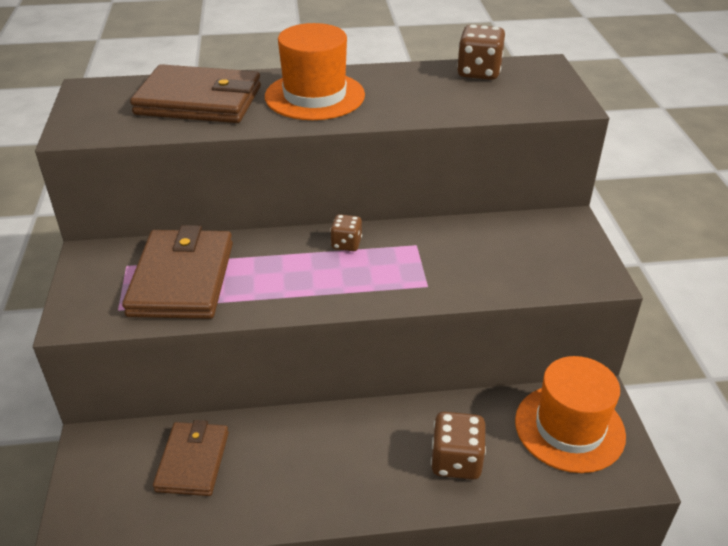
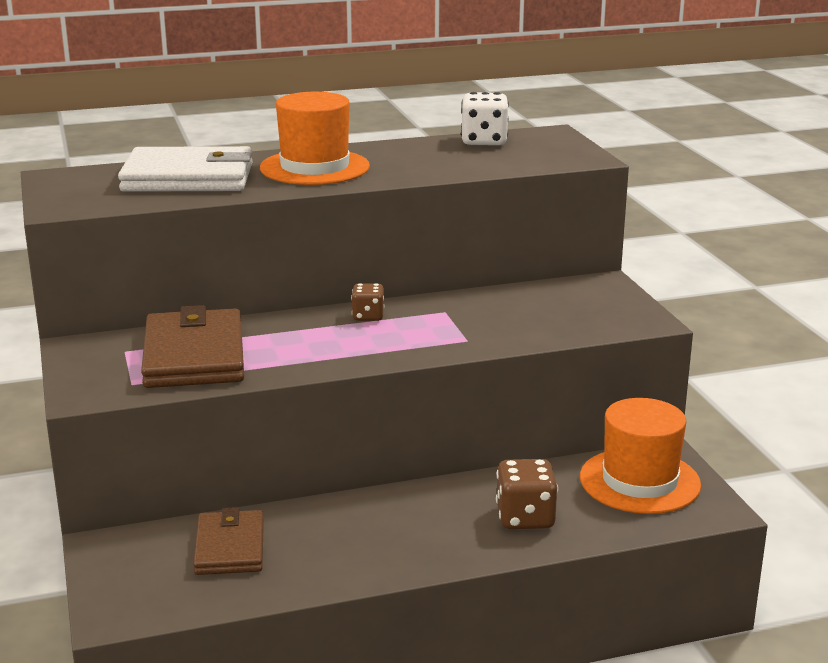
camera: 10 degrees left, 15 degrees down
brown wallet [130,64,261,123] -> white wallet [118,146,253,192]
brown dice [457,25,506,80] -> white dice [461,92,509,145]

